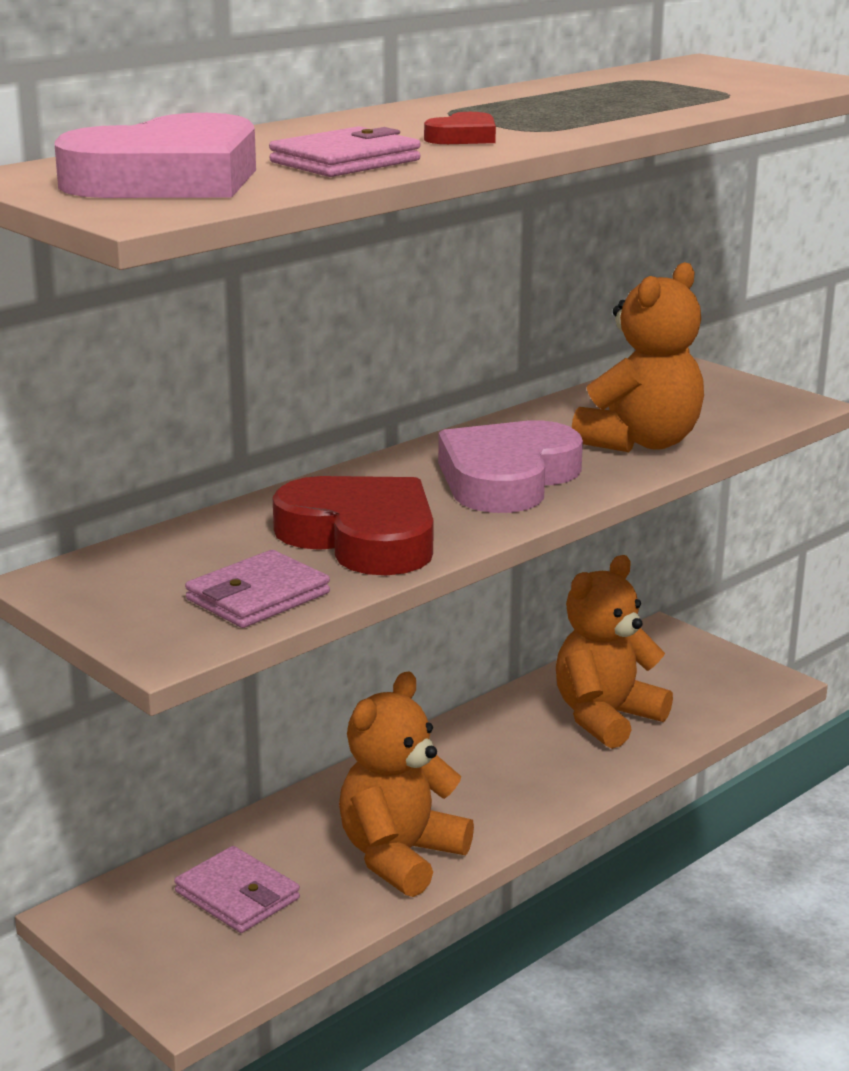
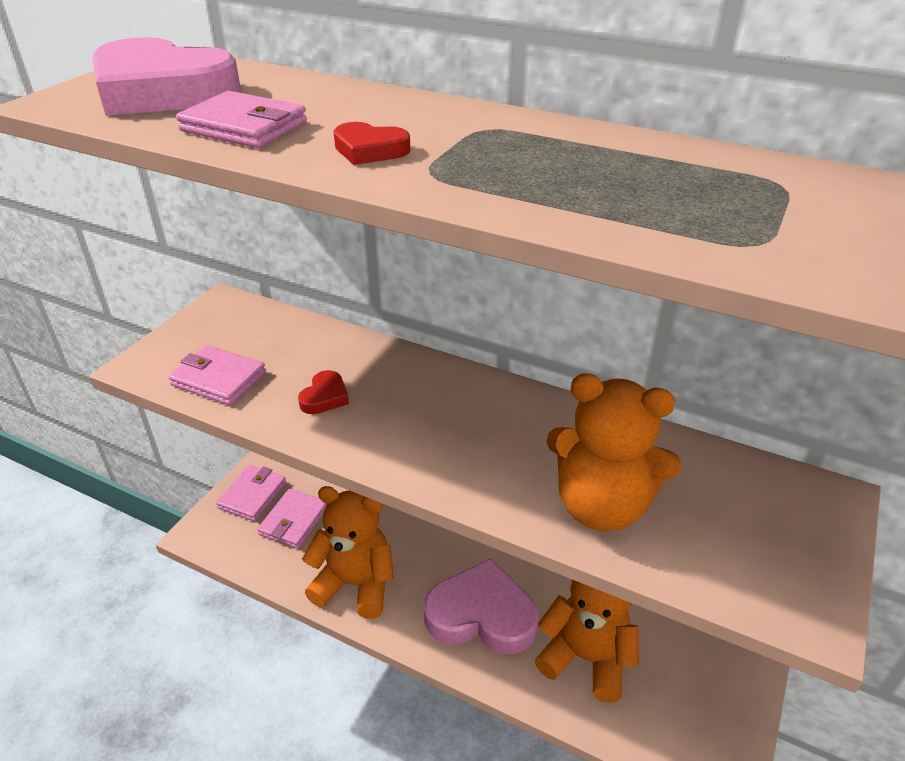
camera: 70 degrees right, 15 degrees up
red heart [273,476,434,575] -> red heart [298,370,349,414], size x0.43
pink heart [438,420,583,513] -> pink heart moved to [424,558,539,654]
none -> pink wallet [216,465,286,521]

